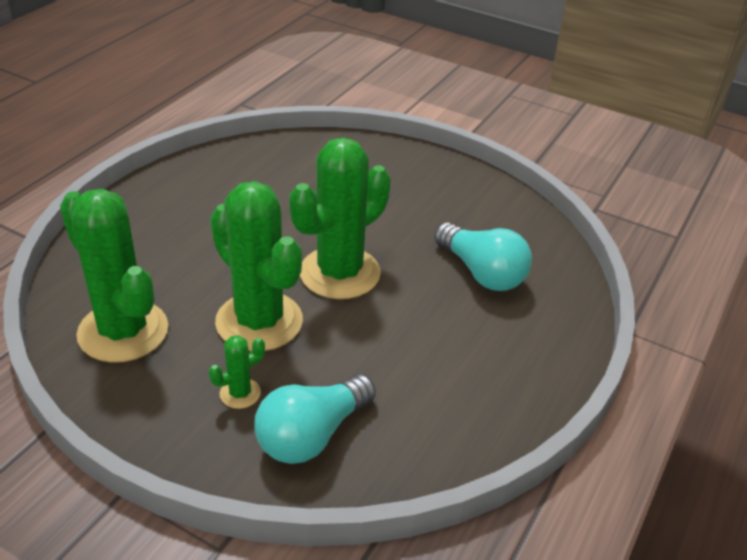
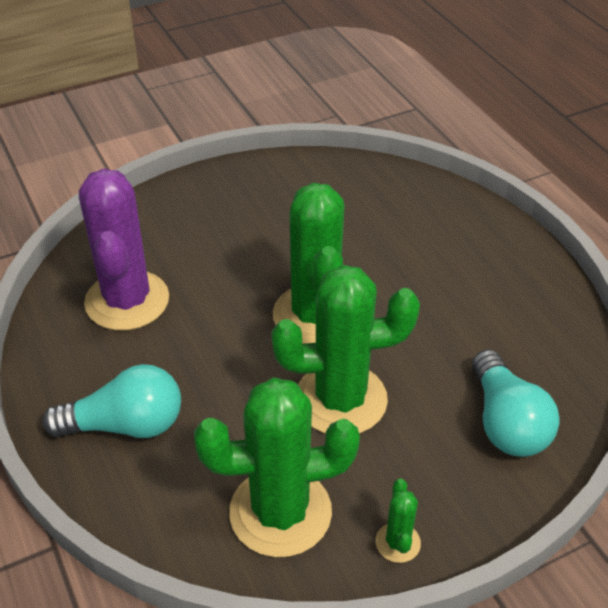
camera: 55 degrees left, 5 degrees up
green cactus [209,335,265,409] -> green cactus moved to [375,478,421,563]
turquoise light bulb [434,222,532,291] -> turquoise light bulb moved to [43,364,181,438]
none -> purple cactus [79,169,169,331]

